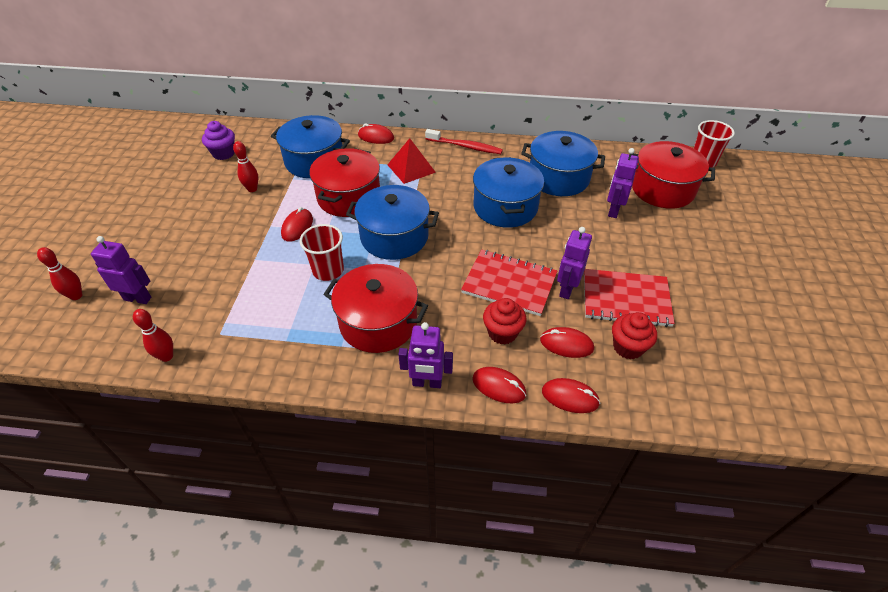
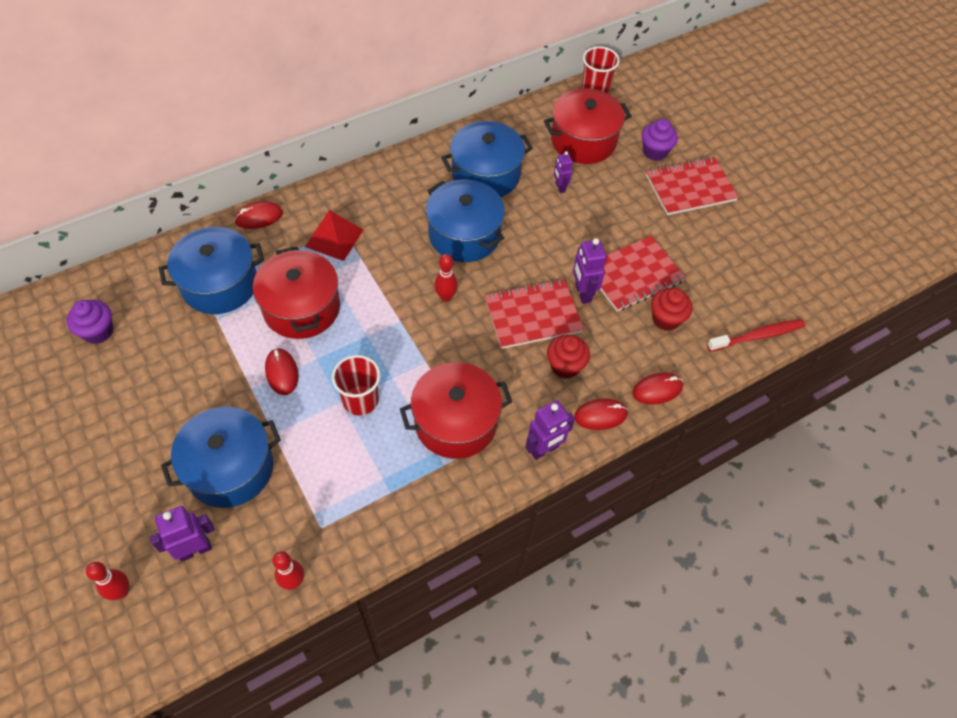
camera: 40 degrees left, 10 degrees up
red bowling pin [233,141,258,192] -> red bowling pin moved to [434,254,458,302]
blue pot [346,185,439,260] -> blue pot moved to [161,407,281,508]
red toothbrush [425,129,503,154] -> red toothbrush moved to [707,319,805,352]
red mouse [540,327,594,358] -> none
purple robot [607,148,639,218] -> purple robot [554,151,573,193], size x0.63
none -> purple cupcake [642,119,678,161]
none -> red notebook [646,157,739,215]

